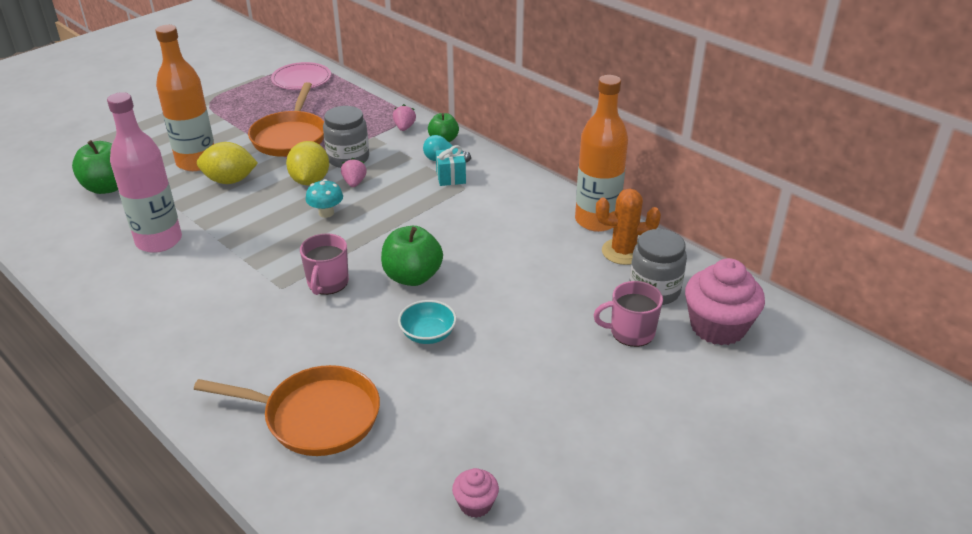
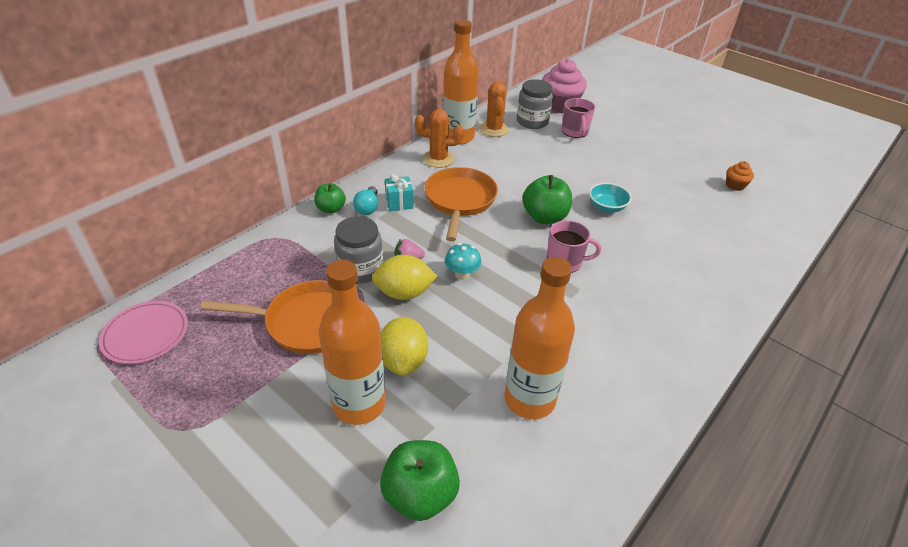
camera: 95 degrees left, 5 degrees up
pink bottle [107,92,182,253] -> orange bottle [504,257,575,419]
orange pan [194,365,380,456] -> orange pan moved to [424,167,498,241]
pink strawberry [393,104,416,131] -> none
pink cupcake [452,468,499,518] -> orange cupcake [726,161,754,191]
none -> orange cactus [415,109,463,168]

